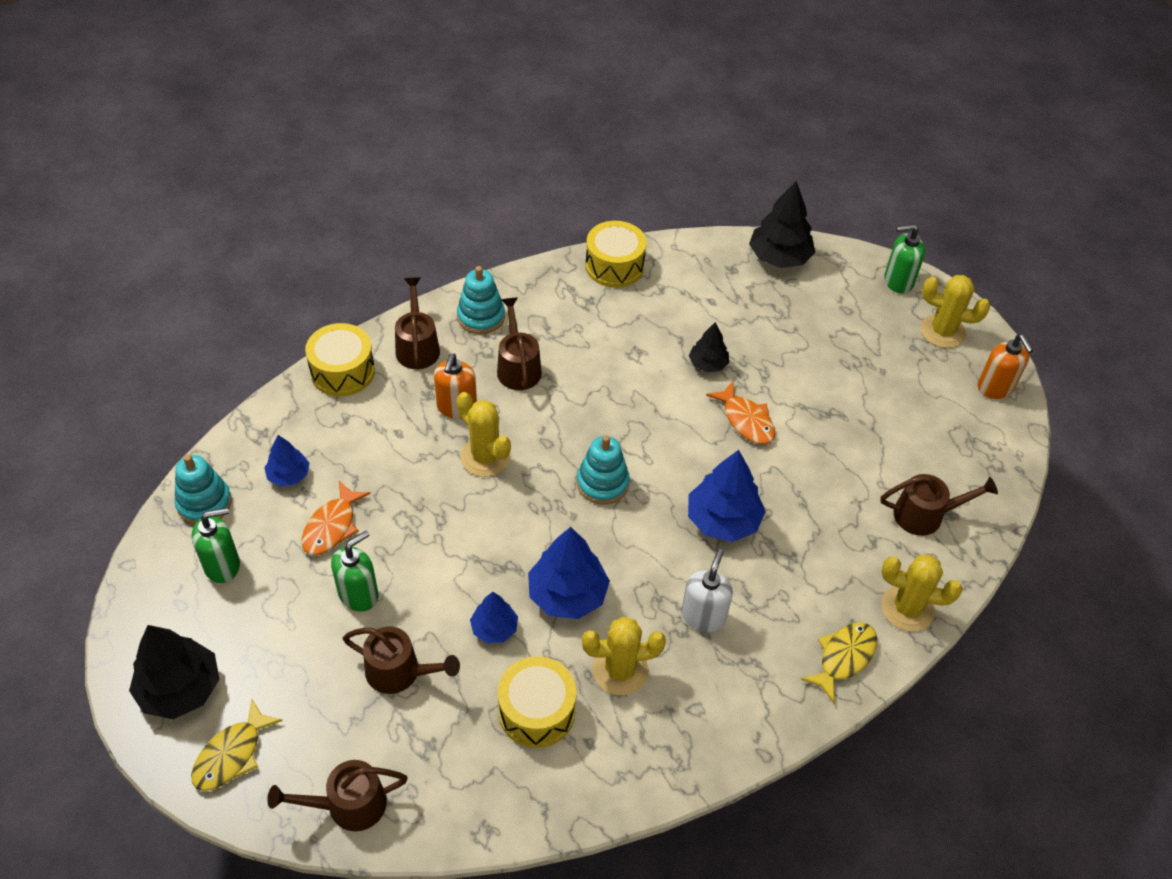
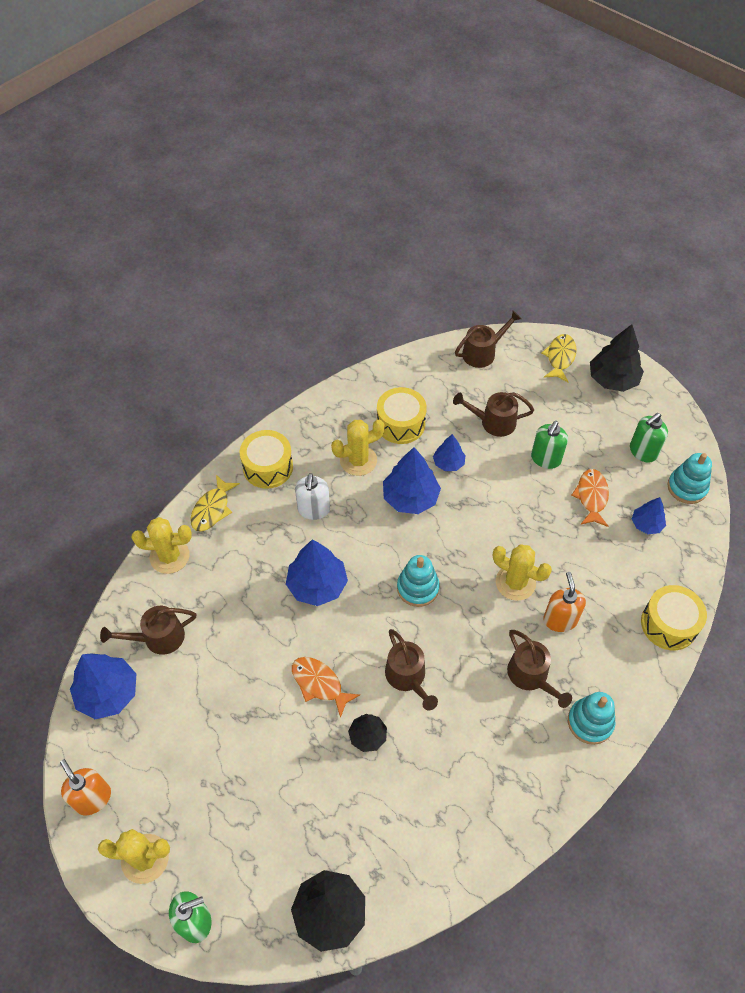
camera: 165 degrees right, 5 degrees up
brown watering can [395,277,440,369] -> brown watering can moved to [385,629,438,711]
yellow drum [586,221,647,288] -> yellow drum moved to [240,430,293,489]
none -> blue tree [70,654,136,719]

